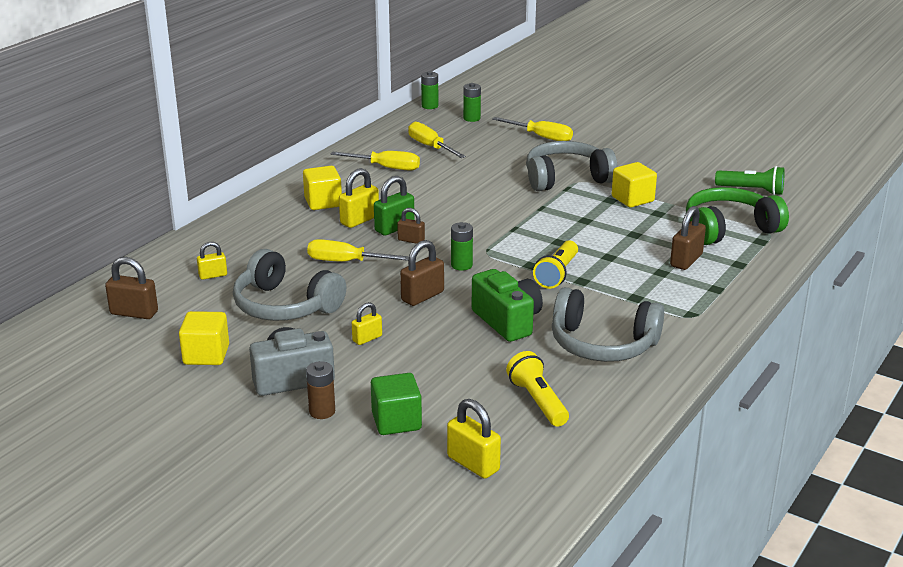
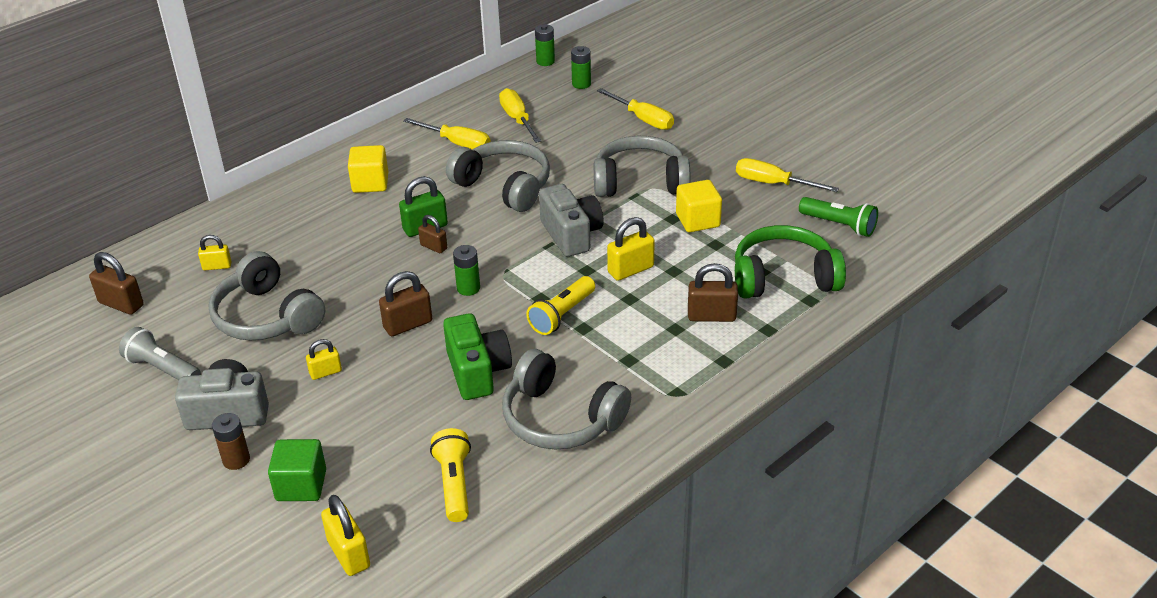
camera: 15 degrees right, 10 degrees up
yellow cube [179,311,229,365] -> grey flashlight [119,327,201,380]
yellow screwdriver [307,239,409,262] -> yellow screwdriver moved to [736,158,839,192]
yellow padlock [339,168,379,228] -> yellow padlock moved to [607,217,655,281]
brown padlock [670,206,706,270] -> brown padlock turned 45 degrees clockwise [688,263,738,322]
none -> grey headphones [446,140,550,212]
none -> grey camera [539,184,604,257]

